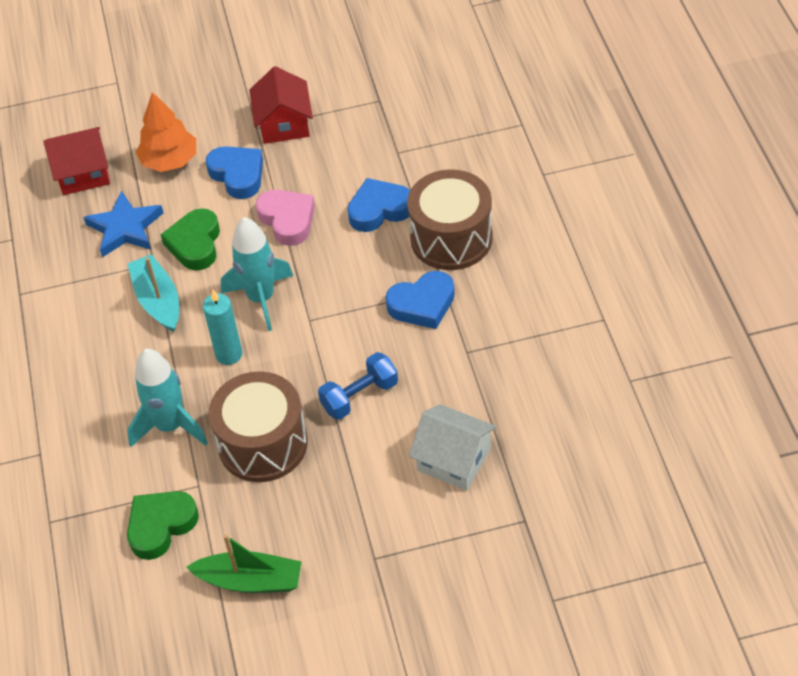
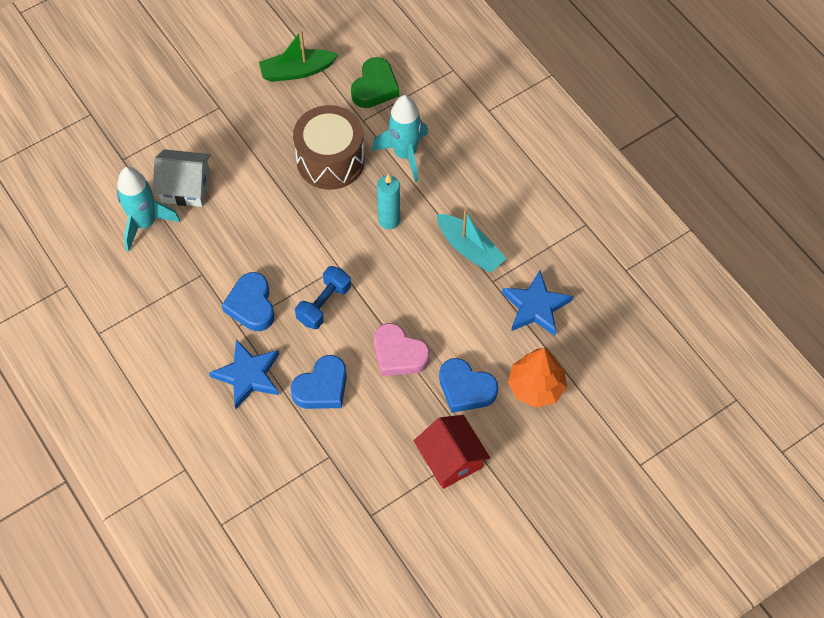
camera: 155 degrees right, 10 degrees up
red house [44,127,110,195] -> none
green heart [161,208,220,271] -> none
turquoise rocket [221,217,293,331] -> turquoise rocket moved to [117,167,180,252]
blue dumbbell [318,352,398,420] -> blue dumbbell moved to [295,266,351,329]
blue heart [385,271,455,329] -> blue heart turned 60 degrees counterclockwise [222,272,274,331]
brown drum [407,170,493,270] -> blue star [209,339,279,409]

